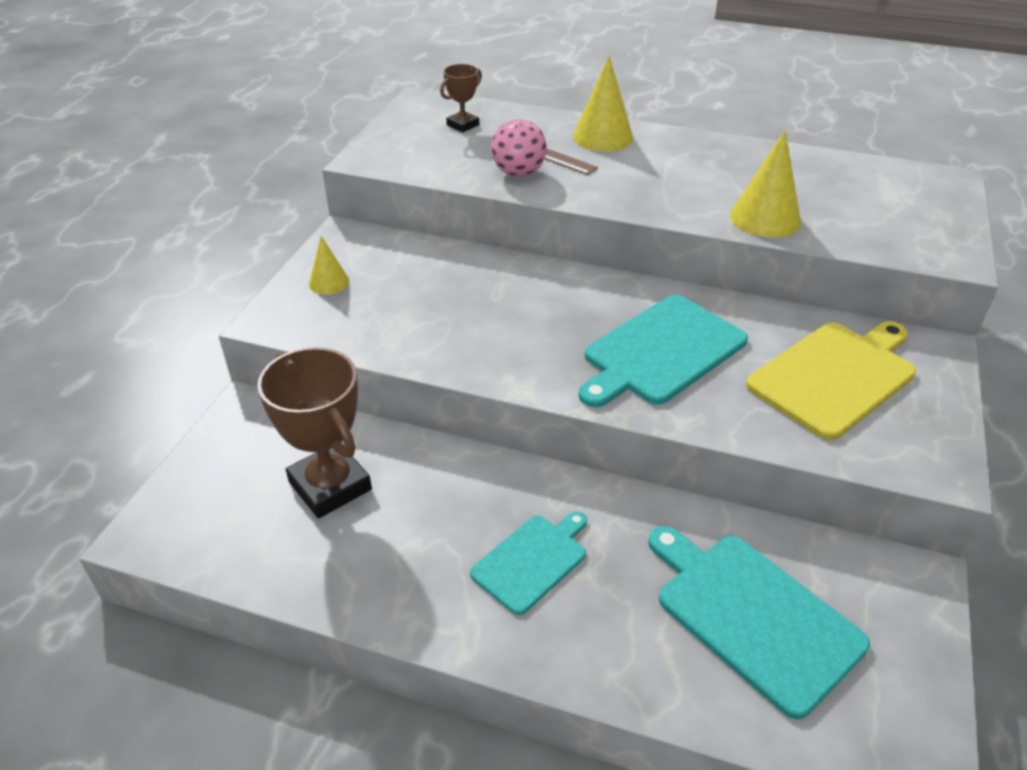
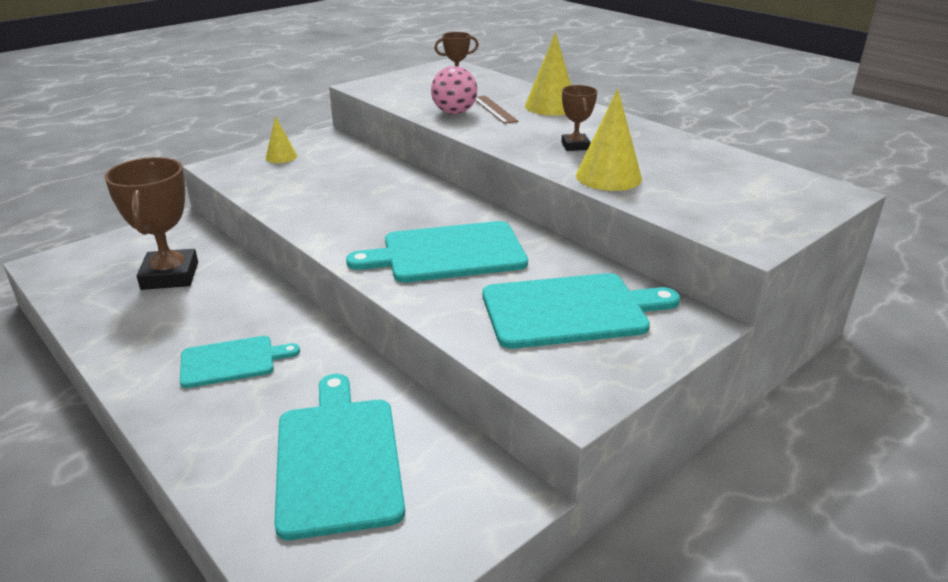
camera: 30 degrees right, 10 degrees down
yellow cutting board [746,321,916,440] -> turquoise cutting board [483,273,680,349]
none -> brown trophy [561,85,598,151]

